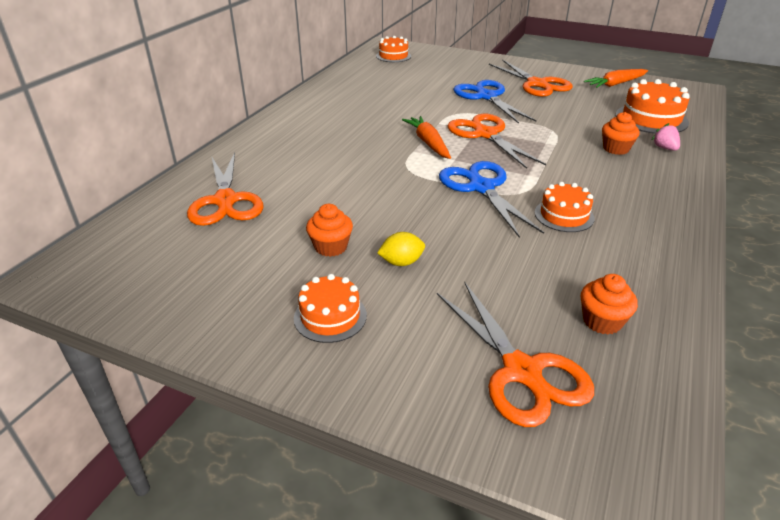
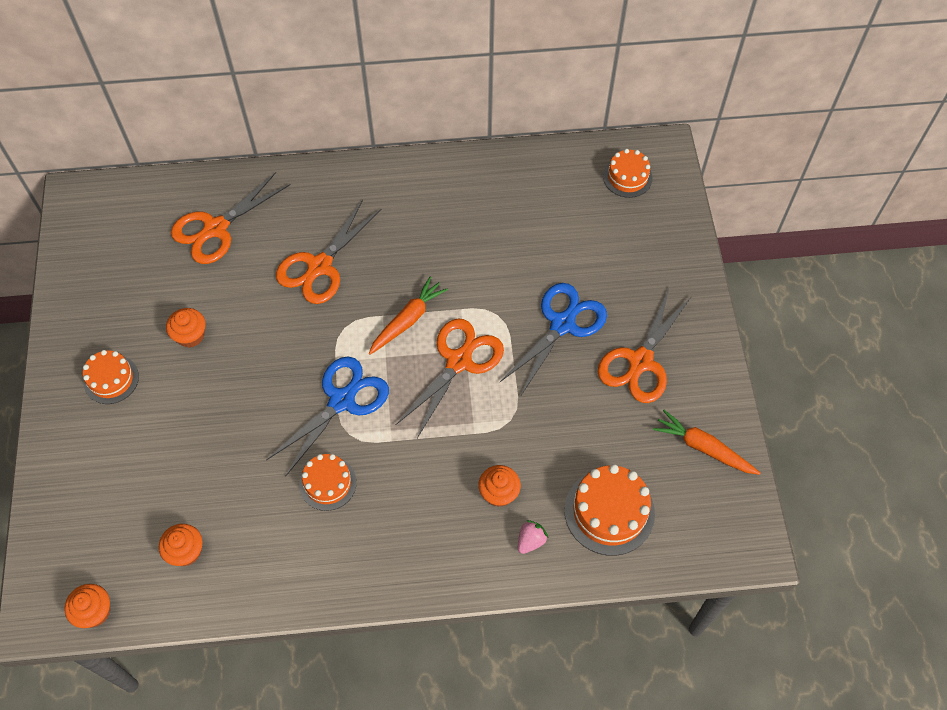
camera: 60 degrees right, 25 degrees up
yellow lemon [377,232,425,266] -> none
orange scissors [437,283,594,427] -> orange scissors moved to [276,199,381,304]
none -> orange cupcake [64,584,110,628]

